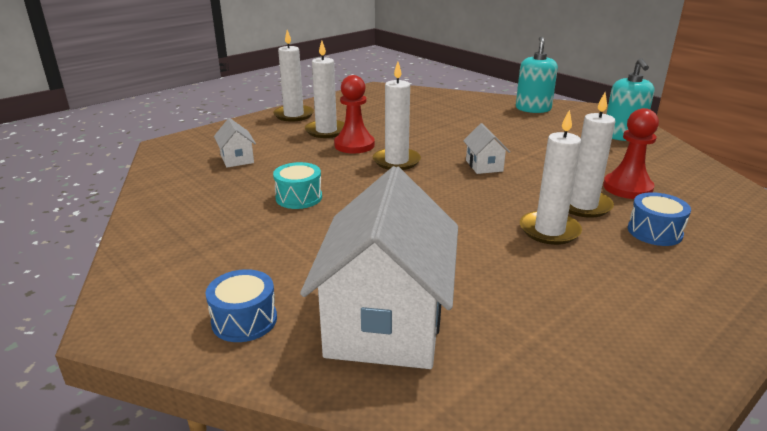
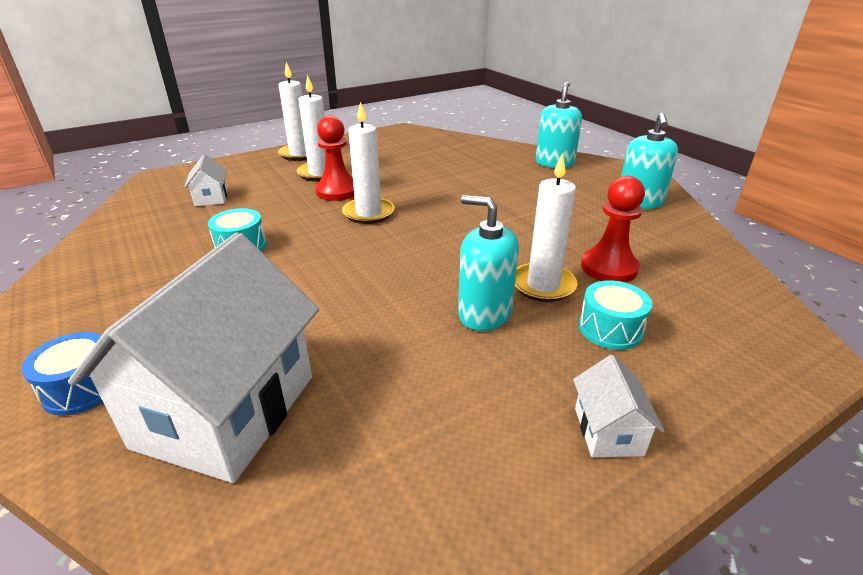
camera: 10 degrees right, 5 degrees up
white house [463,123,510,174] -> white house moved to [573,355,664,458]
white candle [520,109,582,245] -> turquoise soap dispenser [458,195,519,331]
blue drum [628,192,691,246] -> turquoise drum [579,280,652,350]

